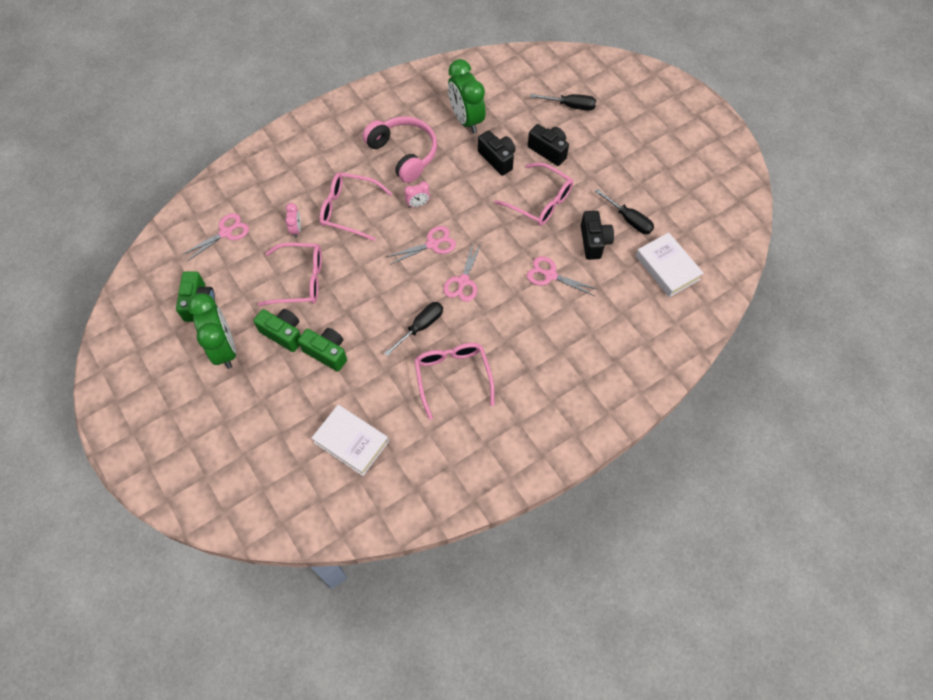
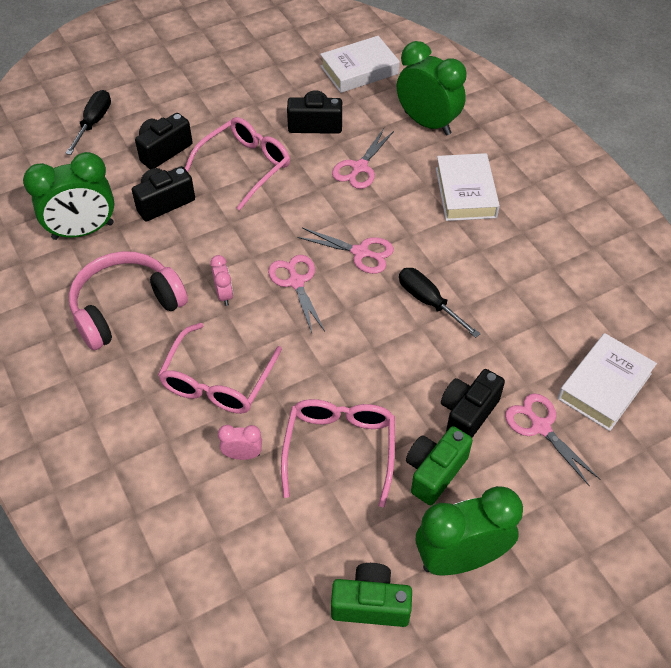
camera: 85 degrees left, 10 degrees down
pink scissors [182,213,249,261] -> pink scissors moved to [505,393,600,487]
green camera [298,328,347,372] -> black camera [441,369,505,438]
pink glasses [414,343,494,420] -> none
black screwdriver [595,189,654,234] -> none
none -> green clock [397,41,467,135]
none -> white book [436,153,500,221]

